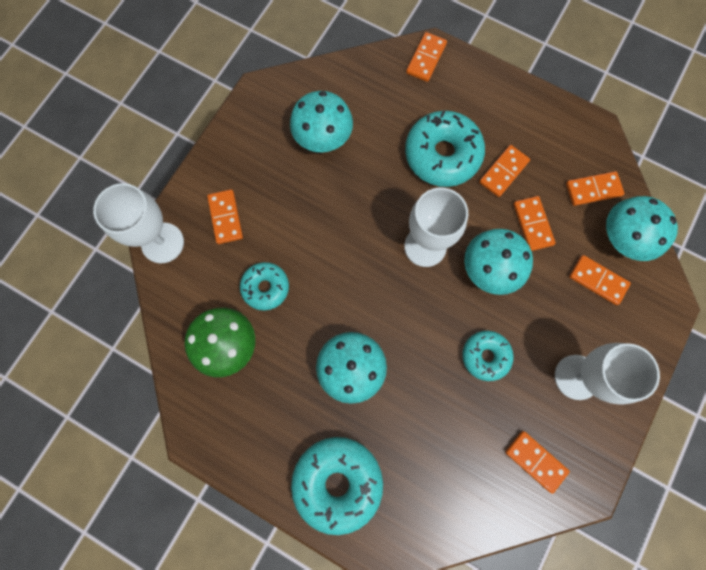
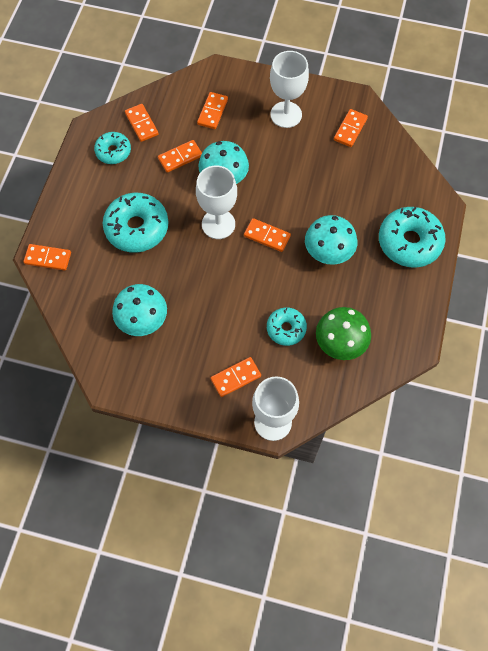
camera: 105 degrees left, 10 degrees down
turquoise donut [462,331,514,381] -> turquoise donut moved to [94,132,131,164]
orange domino [479,145,530,197] -> orange domino moved to [244,218,291,252]
turquoise mushroom [606,196,678,261] -> none

